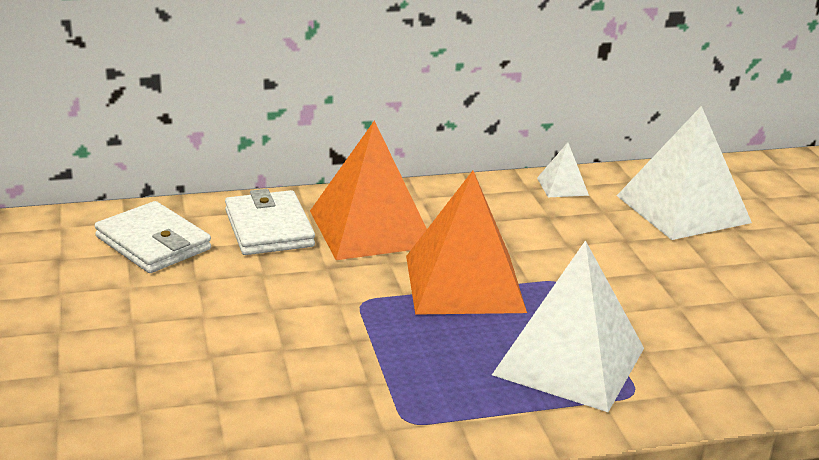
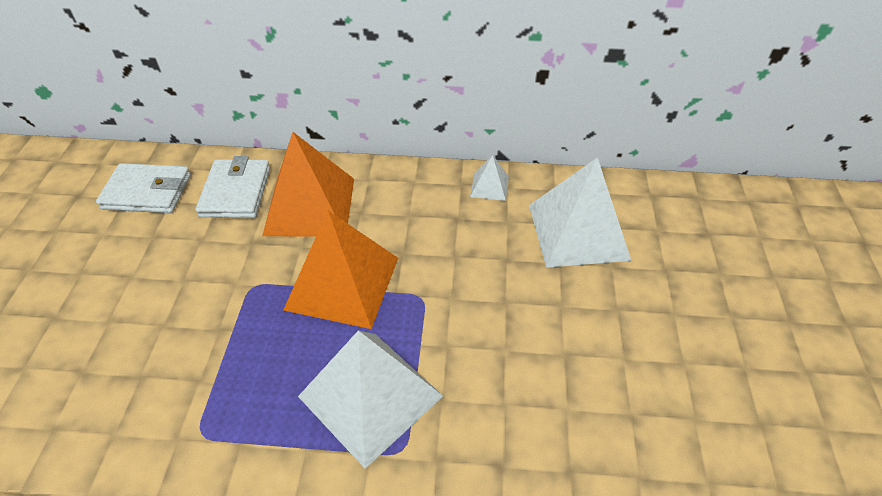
camera: 20 degrees right, 20 degrees up
white wallet [95,201,211,273] -> white wallet turned 60 degrees counterclockwise [96,163,191,213]

